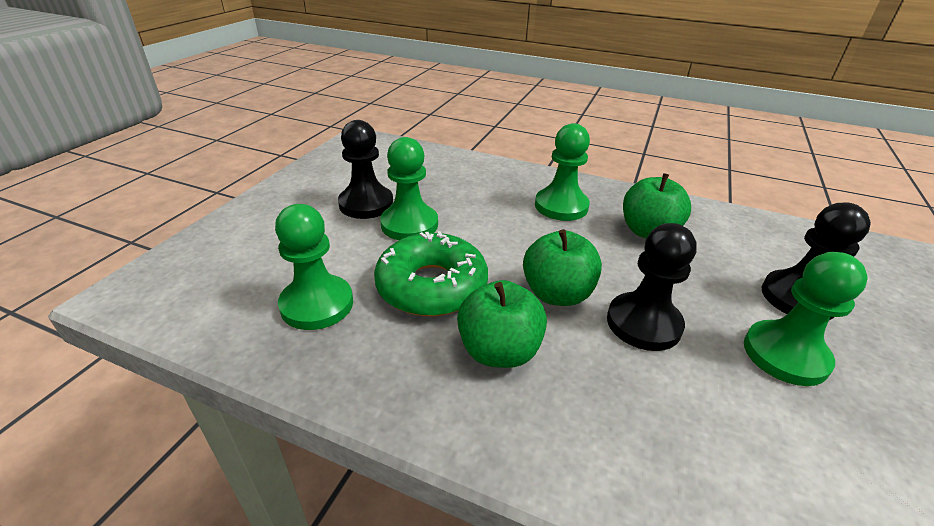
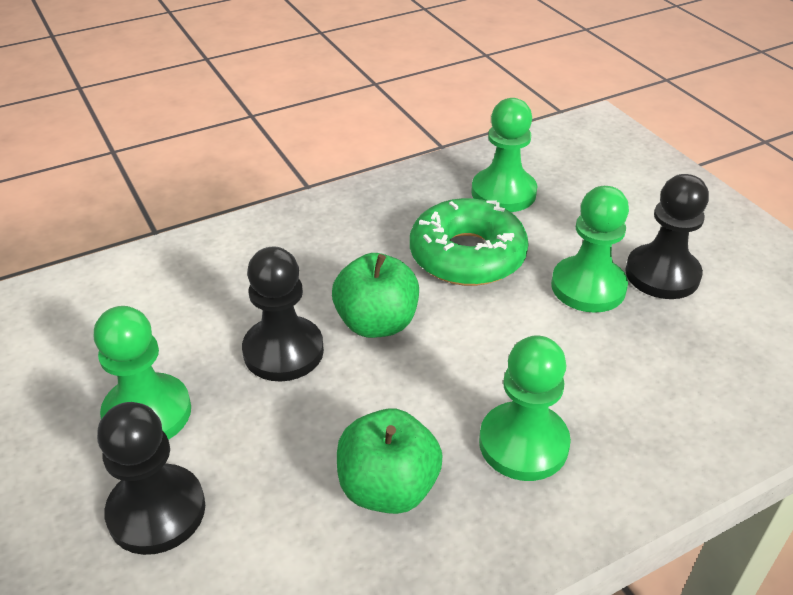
camera: 130 degrees right, 5 degrees up
green apple [457,280,547,368] -> none

